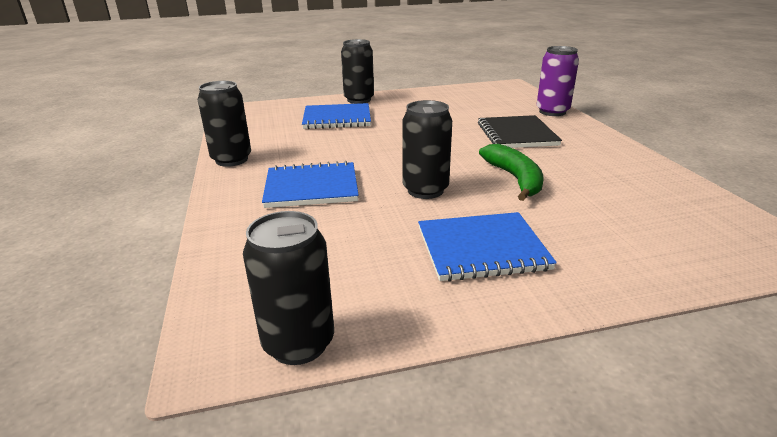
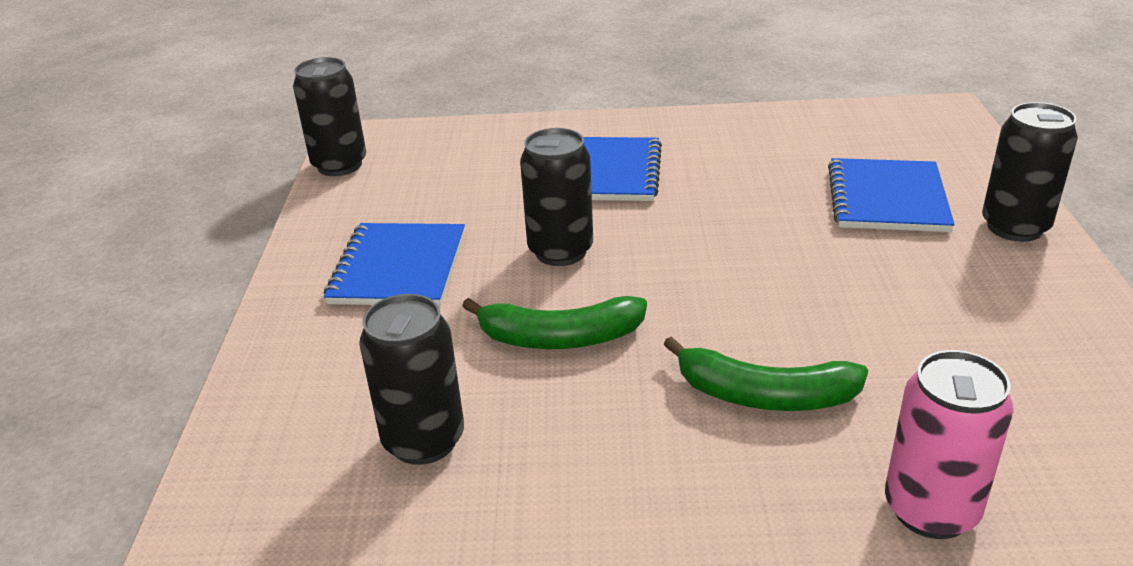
camera: 105 degrees right, 5 degrees up
black can [198,81,251,167] -> black can moved to [359,294,464,465]
black notebook [478,115,562,148] -> green banana [664,336,868,411]
purple can [537,46,579,116] -> pink can [885,350,1014,539]

